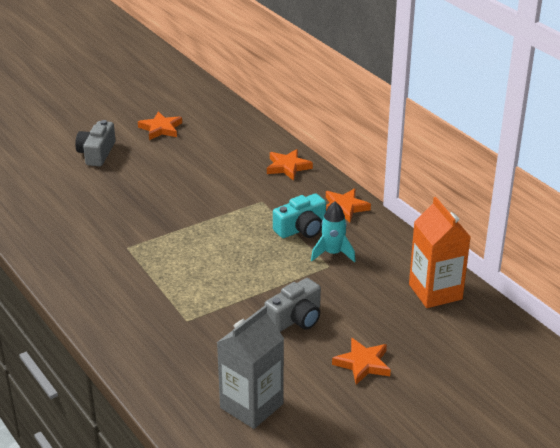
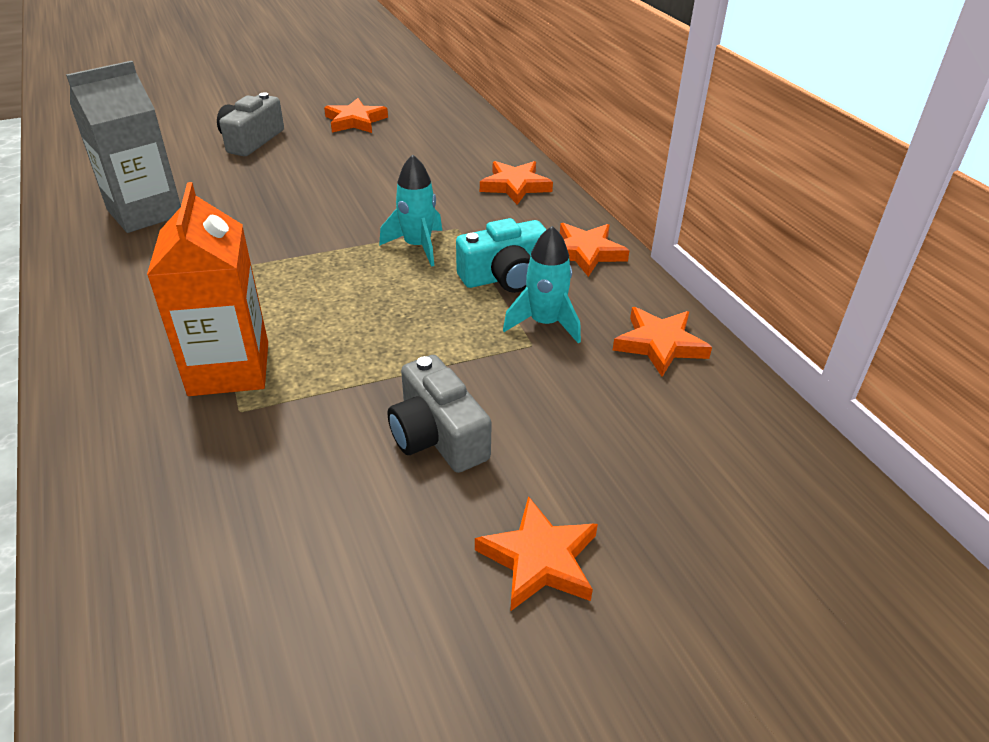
camera: 10 degrees right, 5 degrees up
grey carton [217,306,284,429] -> grey carton moved to [66,61,181,233]
grey camera [264,278,321,332] -> grey camera turned 90 degrees clockwise [388,355,492,473]
orange carton [409,197,471,308] -> orange carton moved to [147,182,268,396]
none -> turquoise rocket [379,155,442,267]
none -> orange star [613,307,712,377]

